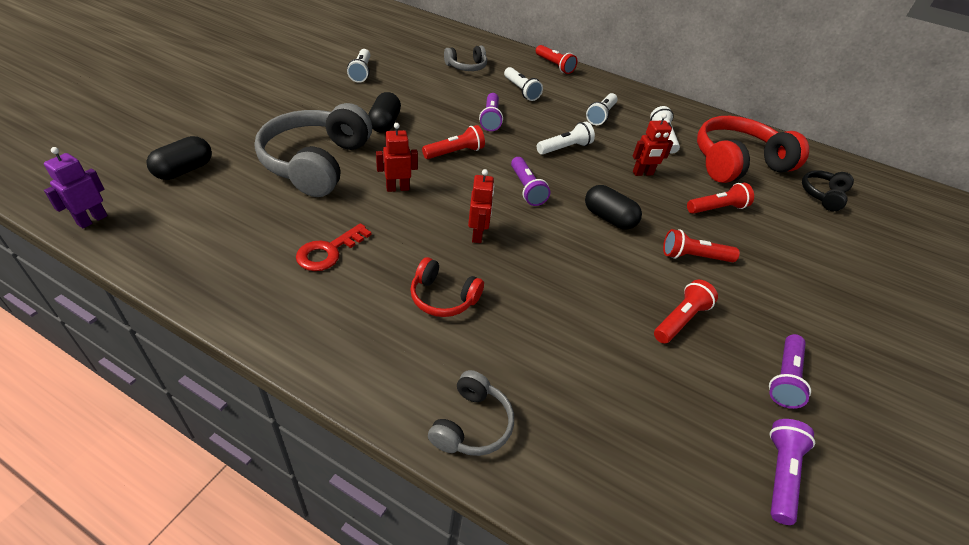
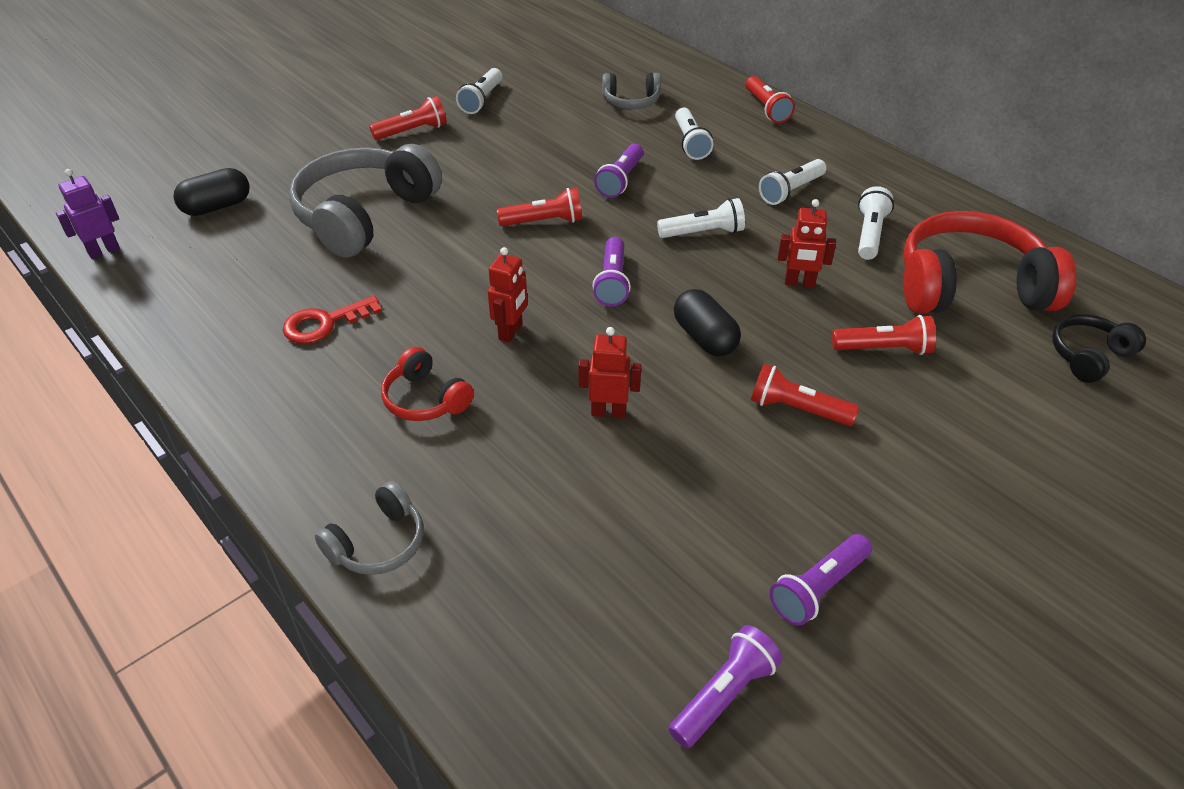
camera: 25 degrees right, 0 degrees up
black capsule [368,92,401,133] -> none
red robot [376,123,418,192] -> red robot moved to [578,327,641,418]
red flashlight [654,280,718,344] -> red flashlight moved to [369,96,447,140]

